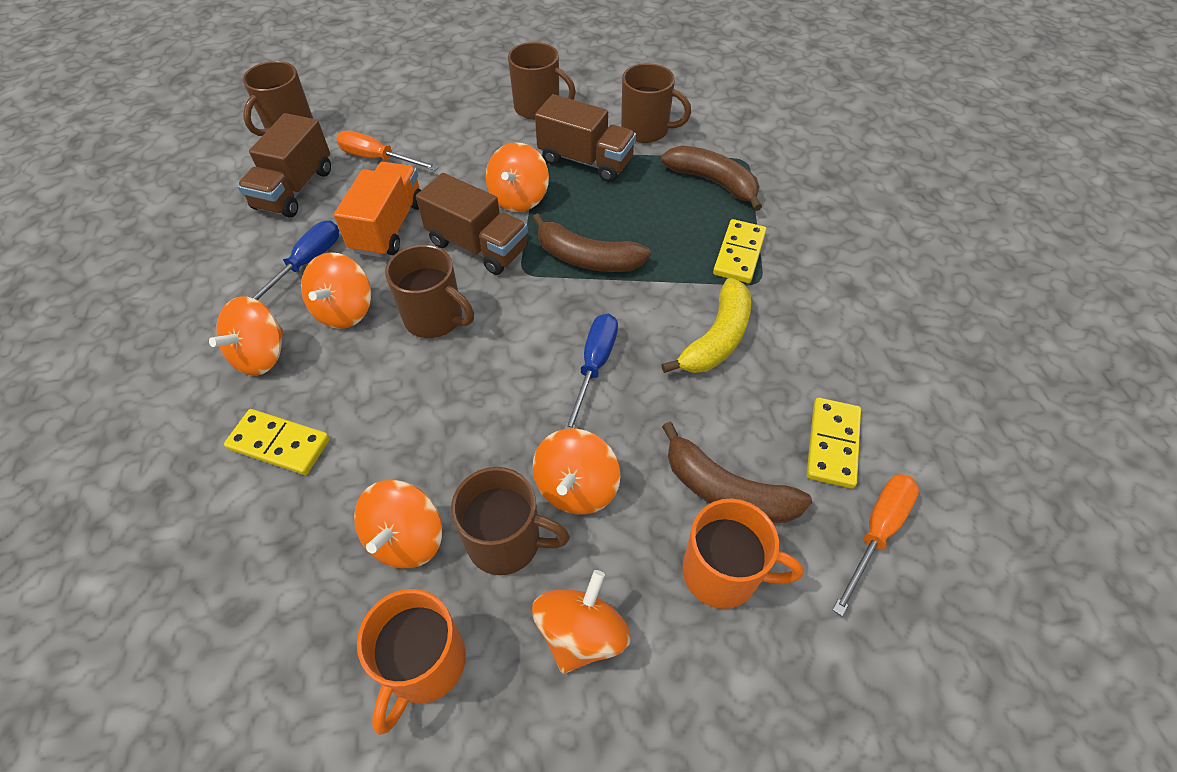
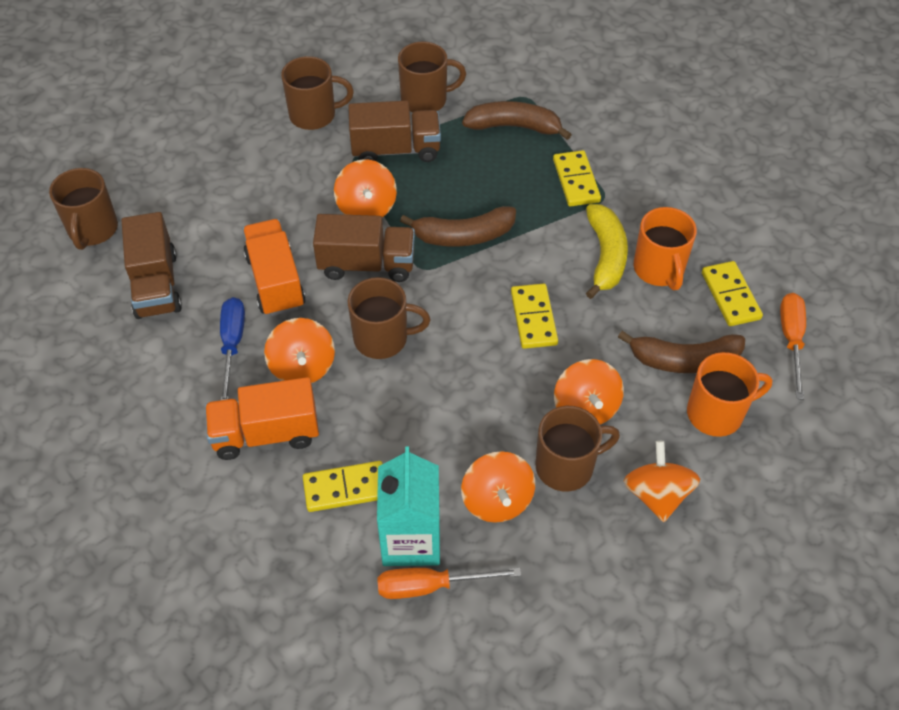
camera: 30 degrees left, 0 degrees up
orange spinning top [209,296,284,376] -> orange truck [205,377,319,460]
orange screwdriver [336,131,439,171] -> orange screwdriver moved to [377,568,521,599]
orange mug [357,589,466,735] -> orange mug moved to [634,207,697,290]
blue screwdriver [565,314,618,429] -> yellow domino [511,284,558,349]
none -> turquoise carton [377,447,440,566]

